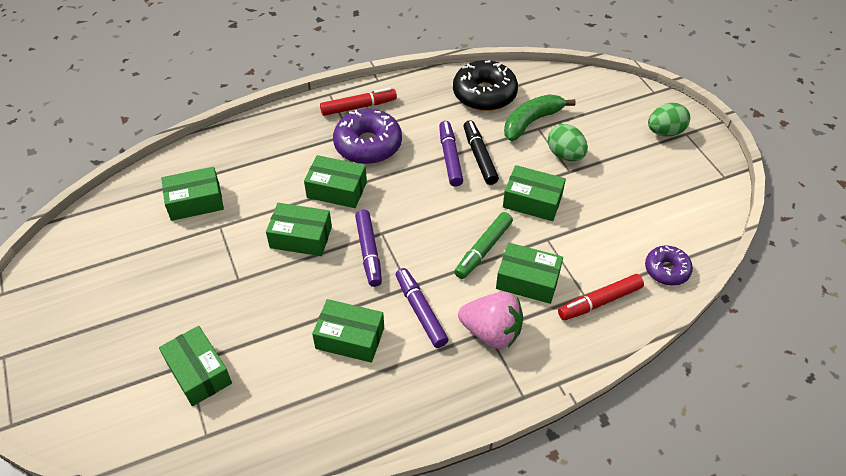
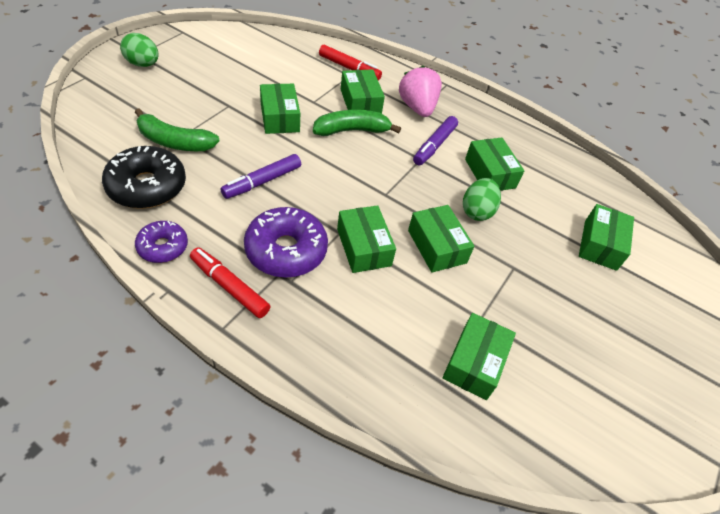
camera: 130 degrees left, 0 degrees up
green box [161,167,224,221] -> green box turned 75 degrees clockwise [442,313,516,400]
purple marker [355,210,382,287] -> none
green marker [454,212,513,279] -> green banana [313,110,401,136]
black marker [464,120,499,185] -> none
green egg [548,124,588,161] -> green egg moved to [463,178,501,221]
purple donut [645,246,693,286] -> purple donut moved to [135,221,188,263]

